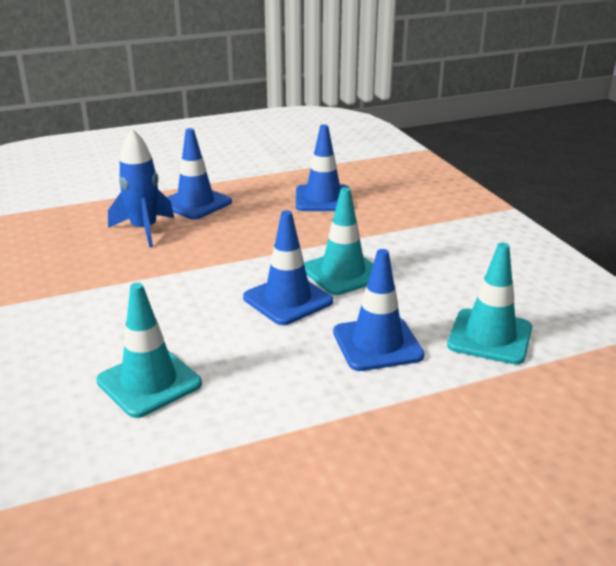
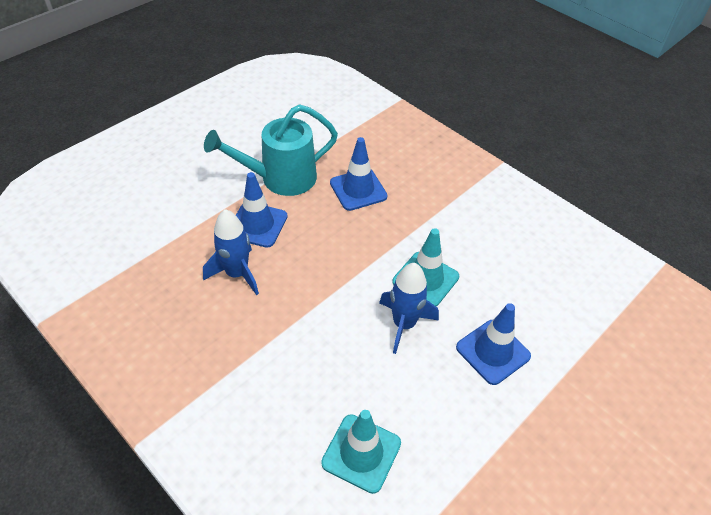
camera: 25 degrees left, 20 degrees up
blue traffic cone [243,210,333,325] -> blue rocket [379,263,439,354]
turquoise traffic cone [447,243,532,364] -> none
none -> turquoise watering can [204,104,338,196]

